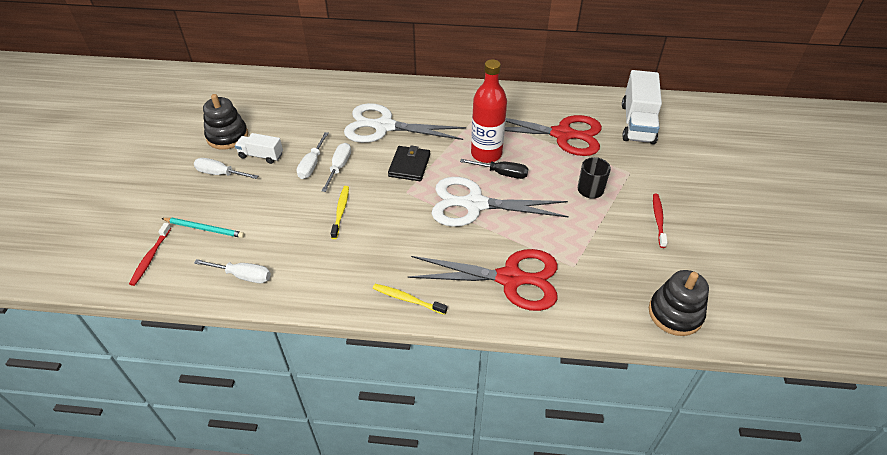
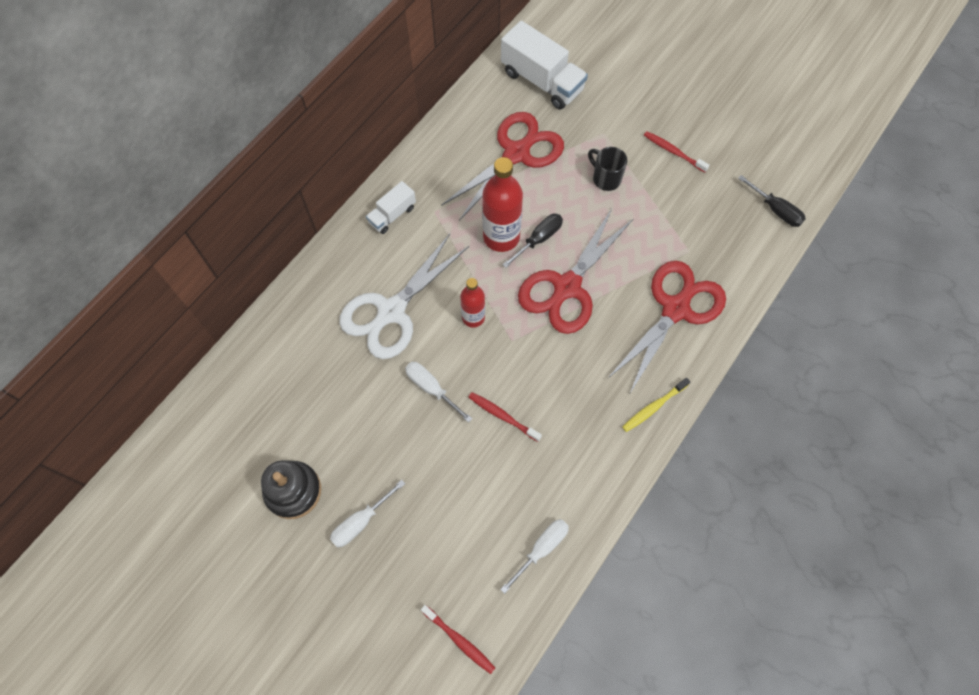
camera: 60 degrees left, 20 degrees up
turquoise pencil [161,218,244,238] -> none
white truck [235,133,283,164] -> white truck moved to [366,181,416,234]
white screwdriver [296,132,329,179] -> none
yellow toothbrush [331,186,349,239] -> red toothbrush [468,392,542,442]
black wallet [388,146,430,181] -> red bottle [460,278,485,328]
white scissors [431,177,569,227] -> red scissors [518,209,633,334]
black stacking toy [649,270,709,336] -> black screwdriver [738,175,806,227]

